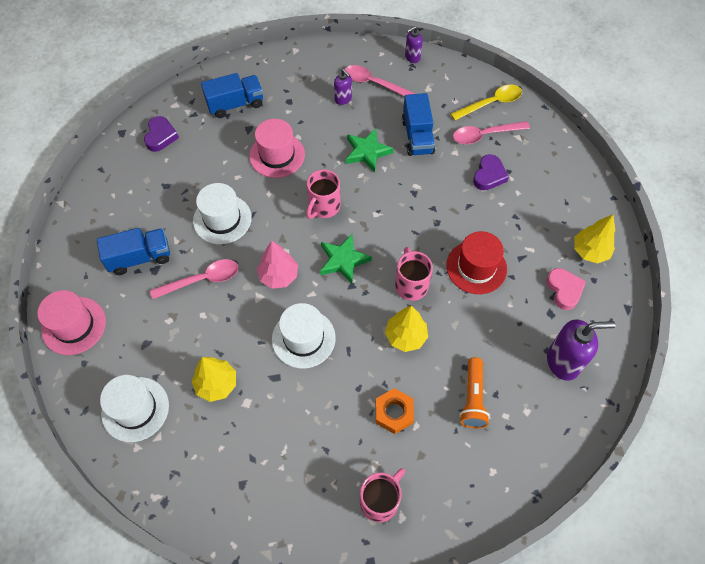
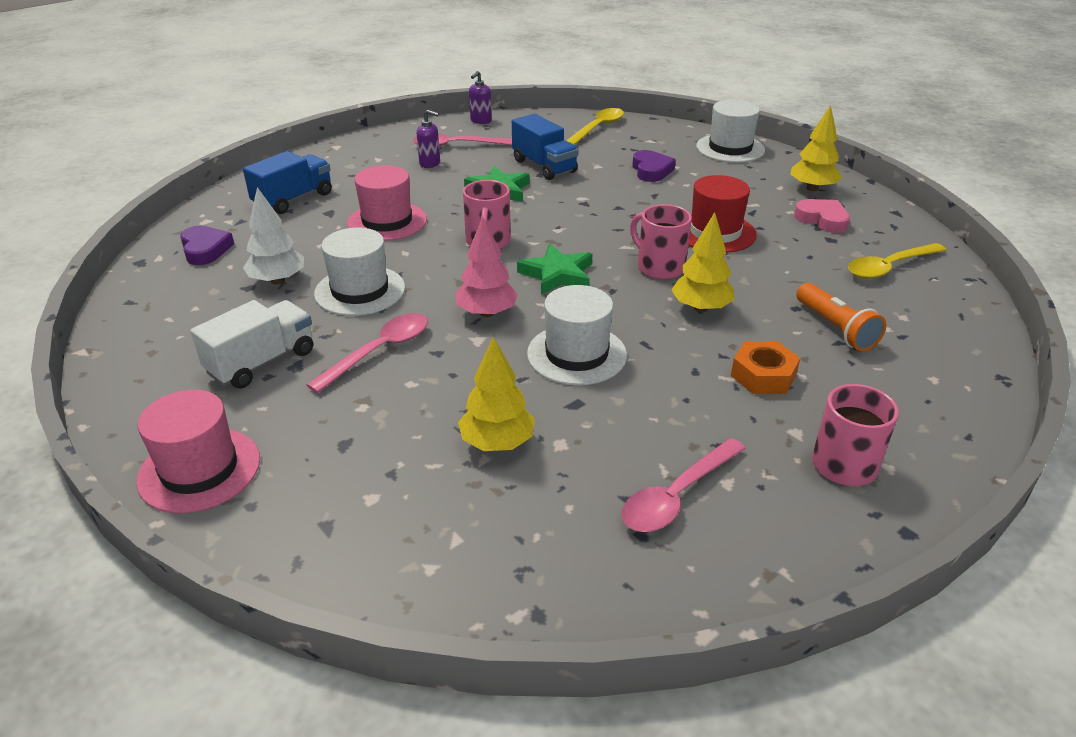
camera: 30 degrees left, 25 degrees down
blue truck [97,228,170,275] -> white truck [190,300,313,389]
white hat [100,375,169,442] -> white hat moved to [696,100,765,163]
pink spoon [453,121,530,144] -> pink spoon moved to [621,438,746,532]
purple soap dispenser [547,319,616,381] -> yellow spoon [848,243,946,279]
none -> white tree [243,187,304,285]

